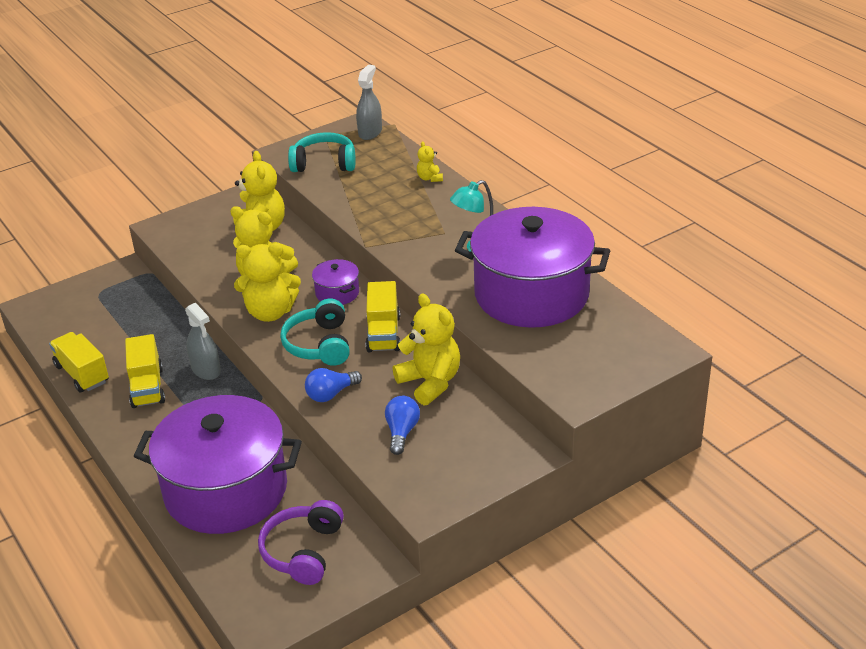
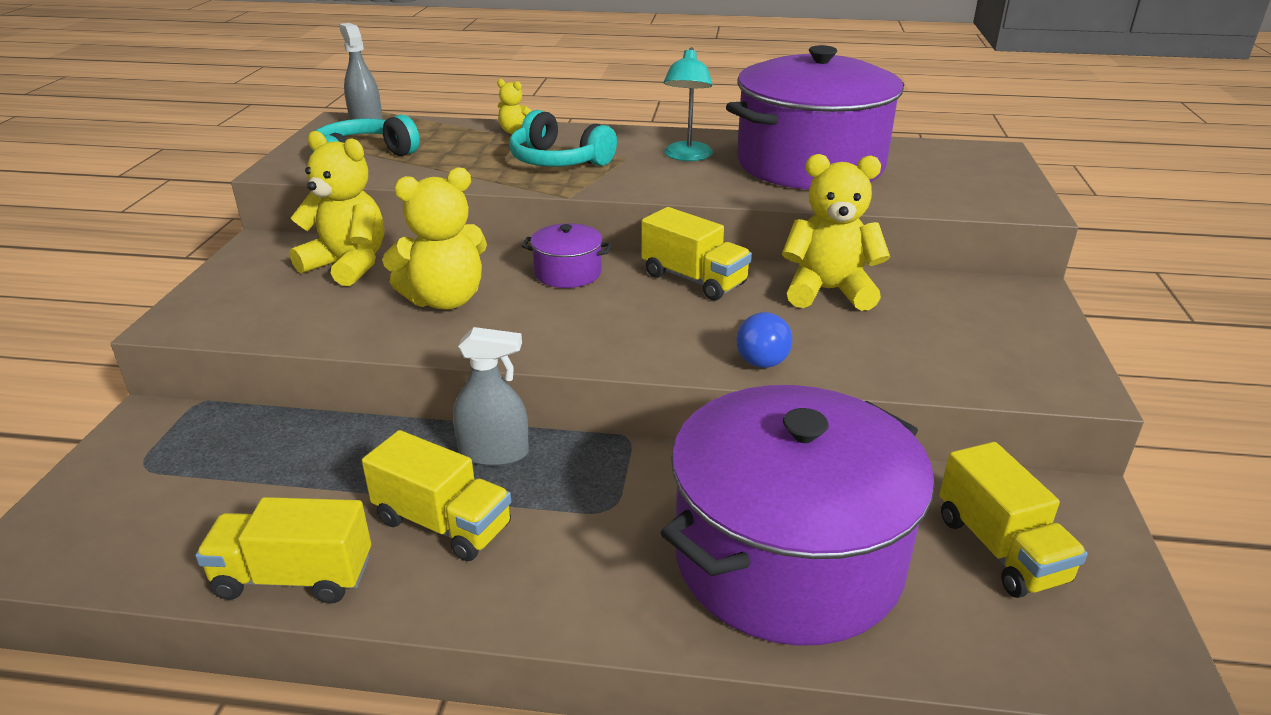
camera: 50 degrees left, 5 degrees down
yellow teddy bear [234,243,301,322] -> none
purple headphones [258,500,344,585] -> yellow truck [939,442,1088,598]
turquoise headphones [280,299,350,366] -> turquoise headphones moved to [509,110,617,167]
blue light bulb [385,396,420,455] -> none

